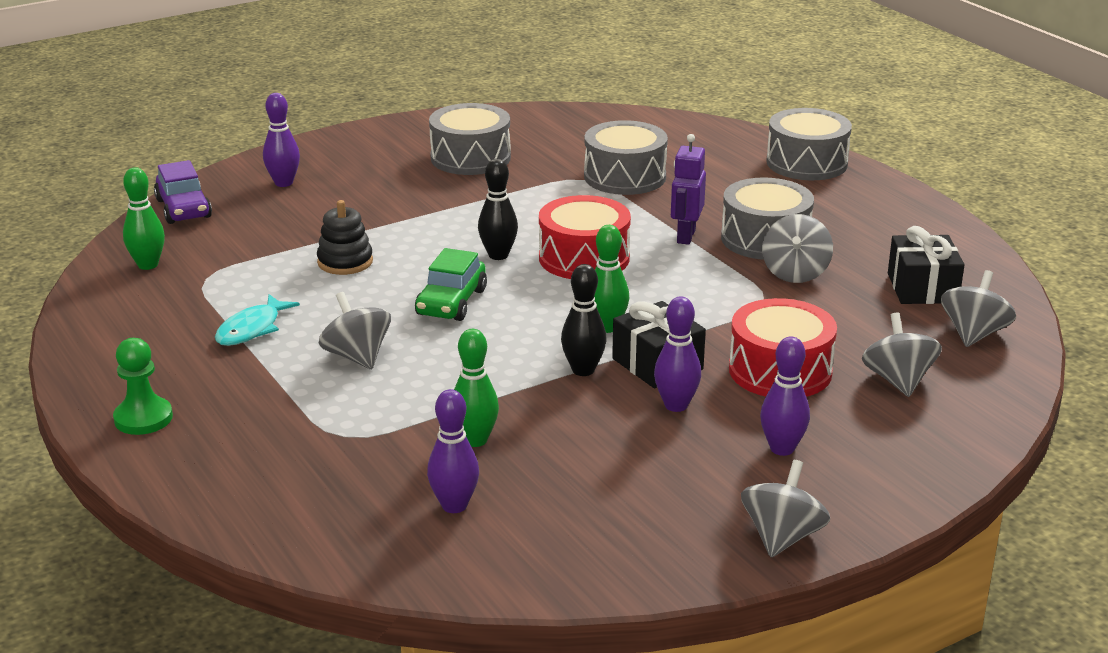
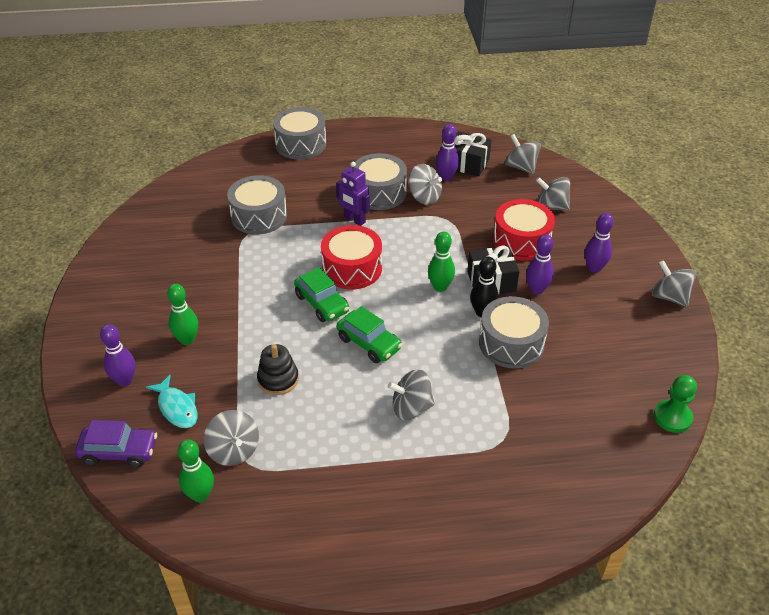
camera: 65 degrees left, 15 degrees up
green pawn [113,338,173,435] -> green pawn moved to [654,375,697,433]
turquoise fish [215,294,300,346] -> turquoise fish moved to [146,375,197,428]
purple bowling pin [427,389,479,513] -> purple bowling pin moved to [436,124,459,181]
grey drum [429,103,511,175] -> grey drum moved to [479,296,549,369]
green bowling pin [454,329,499,447] -> green bowling pin moved to [167,284,198,345]
black bowling pin [478,159,518,260] -> green car [294,267,349,322]
none -> grey spinning top [204,410,259,466]

